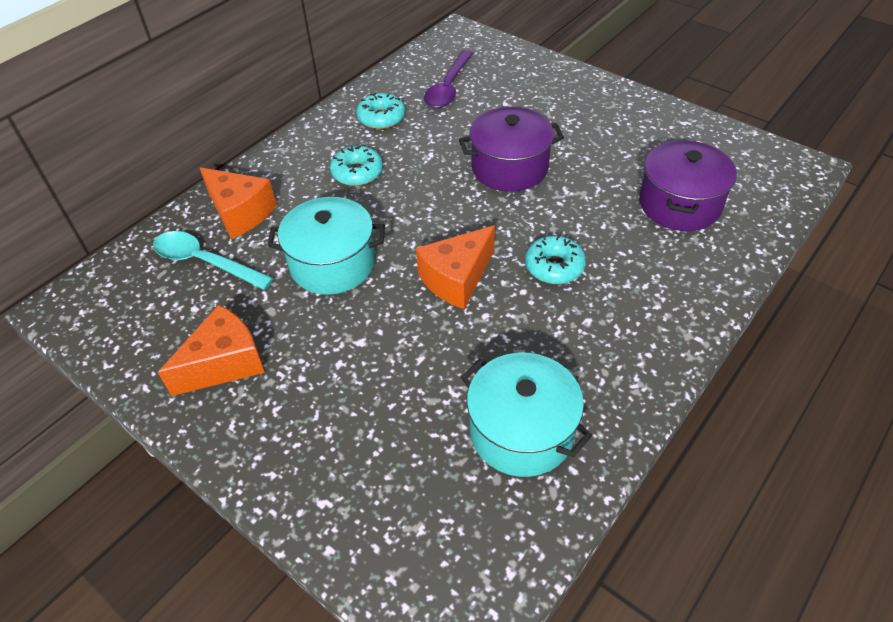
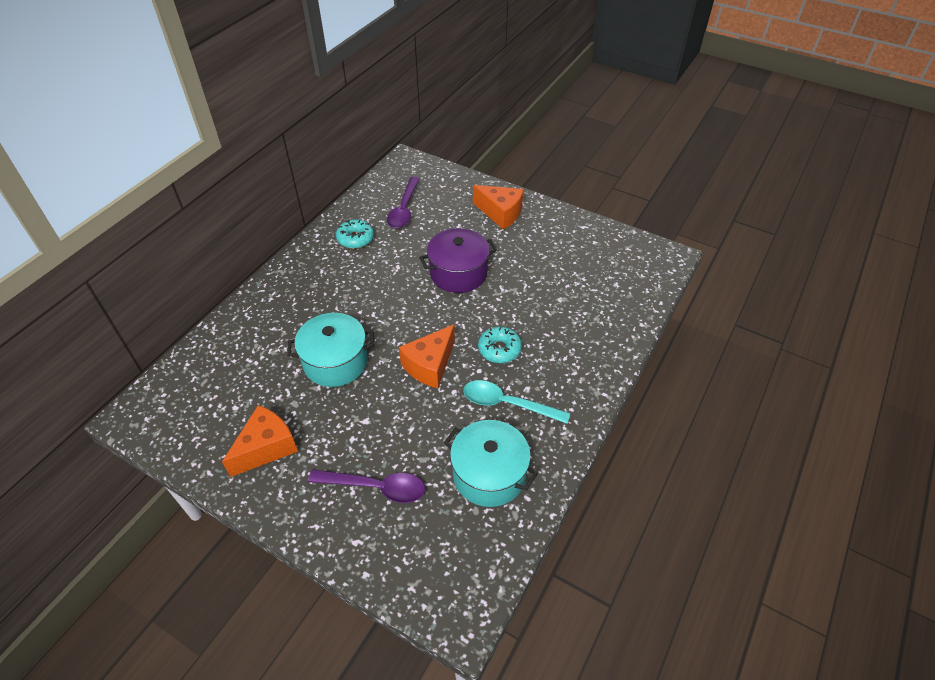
camera: 10 degrees left, 0 degrees up
turquoise spoon [153,231,274,290] -> turquoise spoon moved to [463,380,570,424]
orange cheese [200,167,277,239] -> orange cheese moved to [473,185,524,230]
turquoise donut [330,145,383,186] -> none
purple pot [639,140,737,231] -> none
none -> purple spoon [308,469,425,503]

